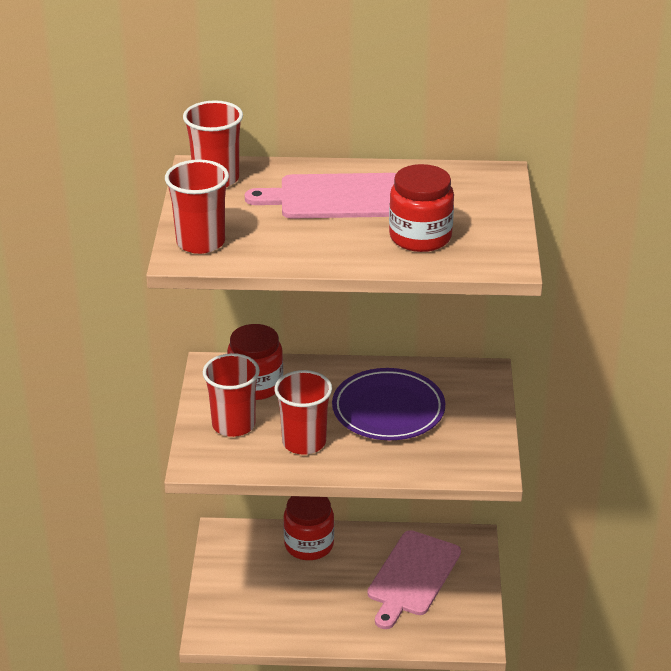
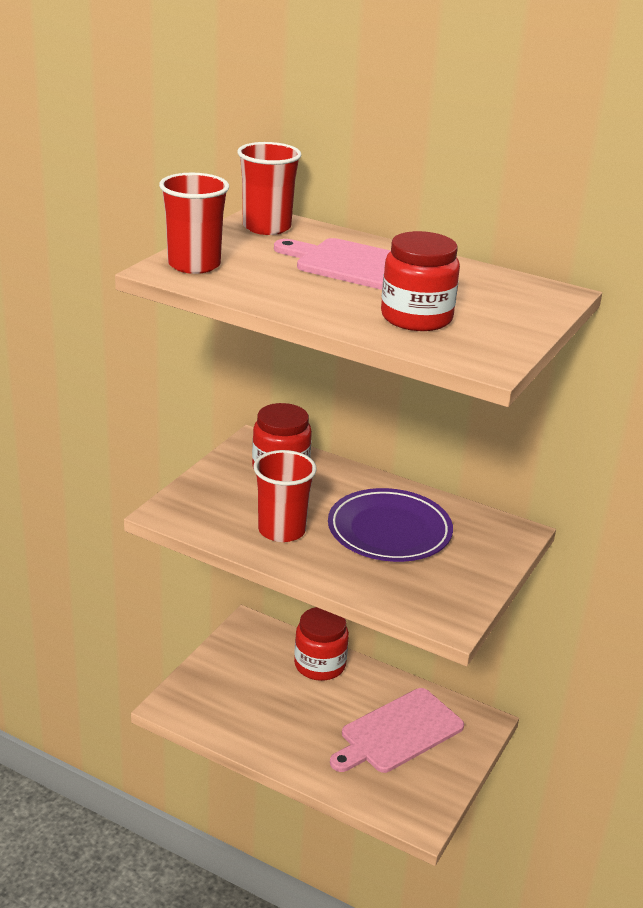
camera: 25 degrees right, 5 degrees down
red cup [203,353,260,437] -> none

